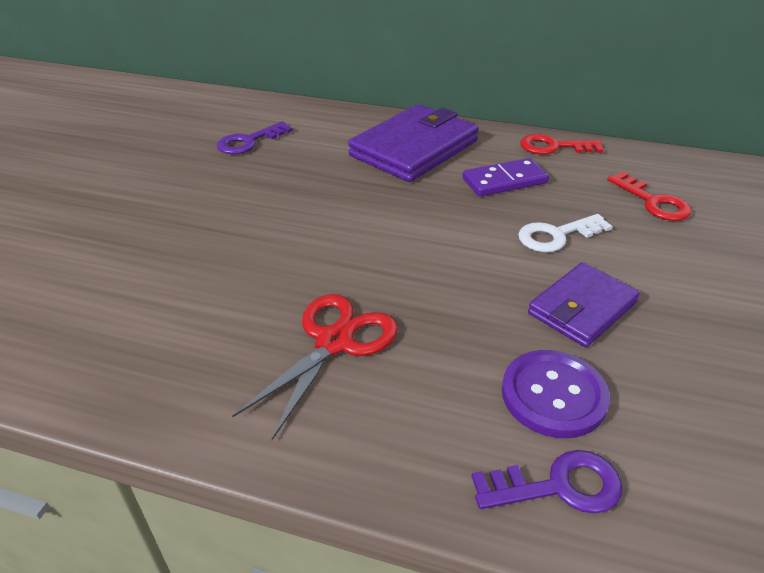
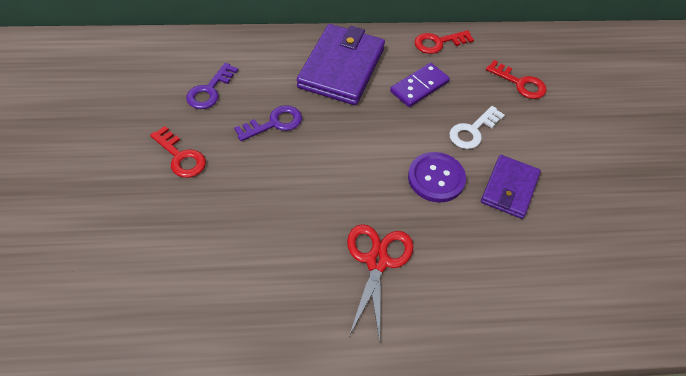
camera: 25 degrees left, 15 degrees up
purple key [471,450,622,513] -> purple key moved to [234,105,302,141]
purple button [502,350,610,438] -> purple button moved to [408,152,466,203]
none -> red key [150,126,206,178]

